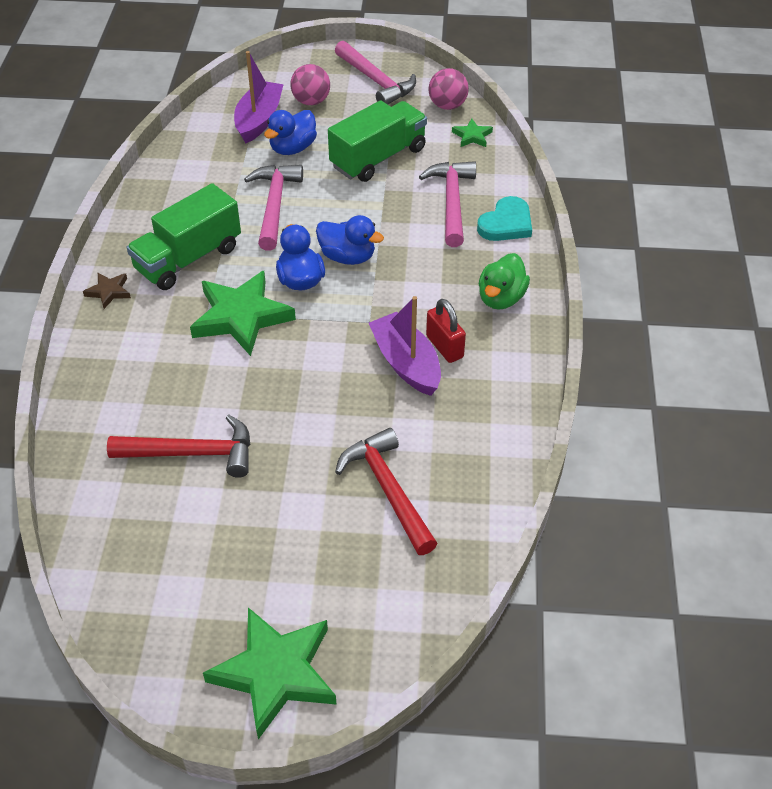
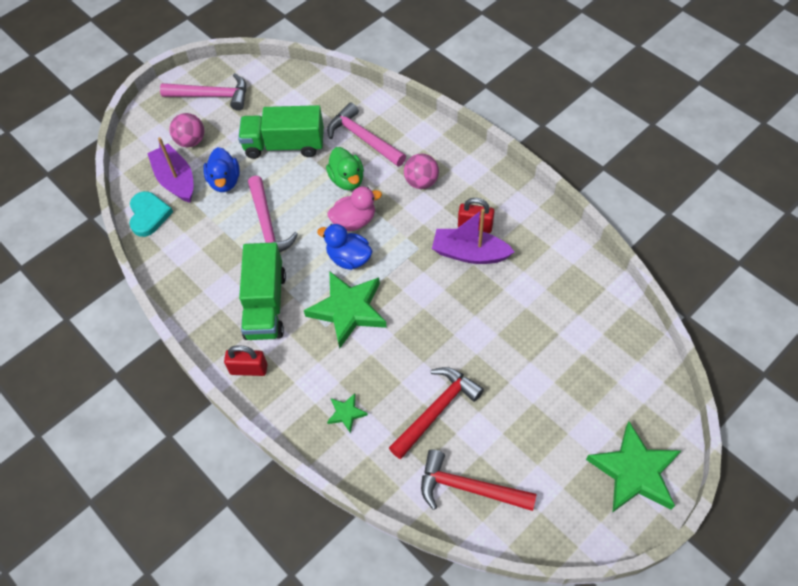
camera: 45 degrees left, 10 degrees up
brown star [83,273,131,309] -> red padlock [224,345,268,376]
pink hammer [244,165,303,251] -> pink hammer turned 150 degrees counterclockwise [248,176,298,252]
blue duck [316,215,384,265] -> pink duck [328,187,382,231]
green truck [328,100,427,182] -> green truck turned 90 degrees counterclockwise [238,105,324,159]
red hammer [335,428,438,555] -> red hammer moved to [421,449,537,511]
pink ball [429,68,469,110] -> pink ball moved to [404,154,439,189]
green star [452,118,493,147] -> green star moved to [327,393,368,433]
turquoise heart [477,196,532,241] -> turquoise heart moved to [129,191,173,237]
green duck [479,253,530,310] -> green duck moved to [326,147,364,190]

